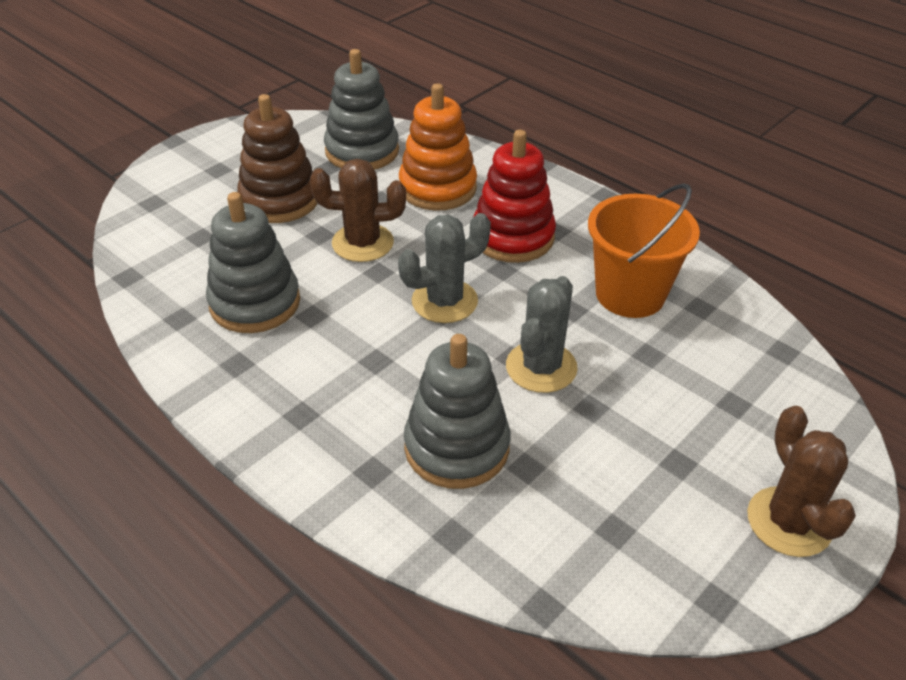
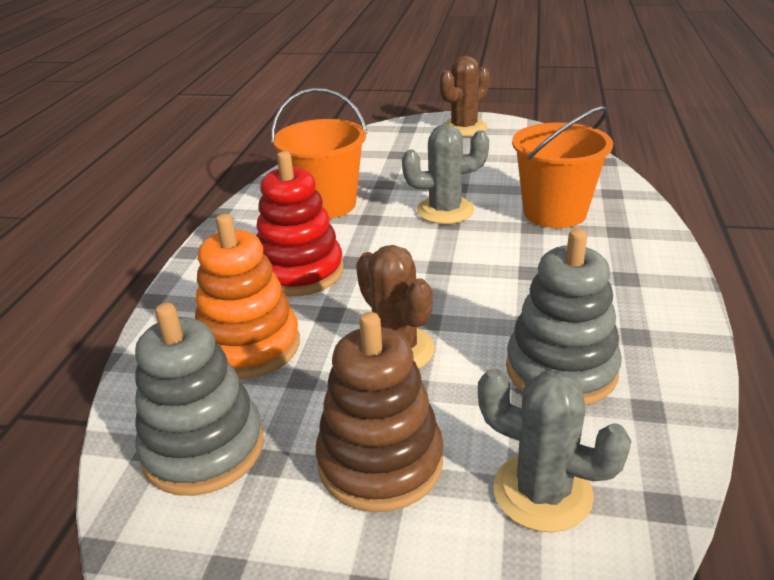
camera: 120 degrees left, 10 degrees down
grey cactus [398,213,491,323] -> grey cactus moved to [478,368,632,532]
grey stacking toy [404,334,510,489] -> orange bucket [512,106,613,228]

